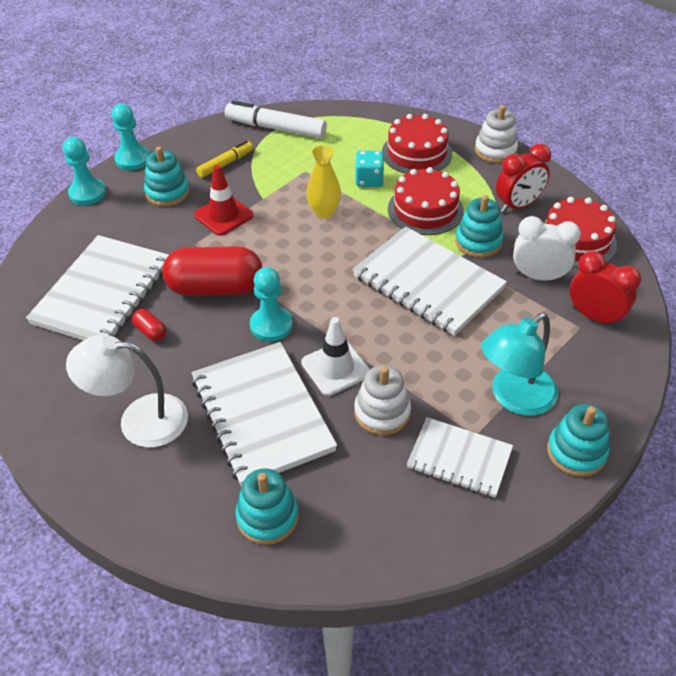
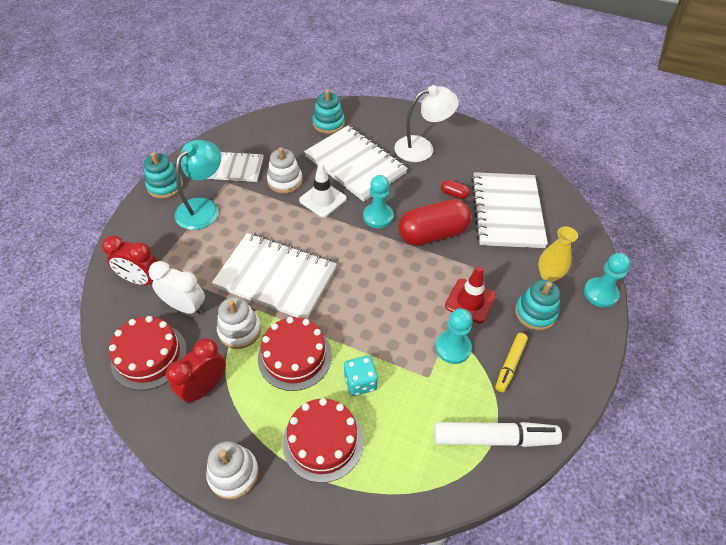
camera: 160 degrees right, 5 degrees up
turquoise pawn [112,104,150,170] -> turquoise pawn moved to [435,308,473,364]
yellow vase [306,145,341,219] -> yellow vase moved to [538,226,578,282]
turquoise stacking toy [455,195,503,258] -> white stacking toy [217,297,261,349]
white clock [513,216,581,281] -> white clock turned 150 degrees counterclockwise [149,261,205,315]

